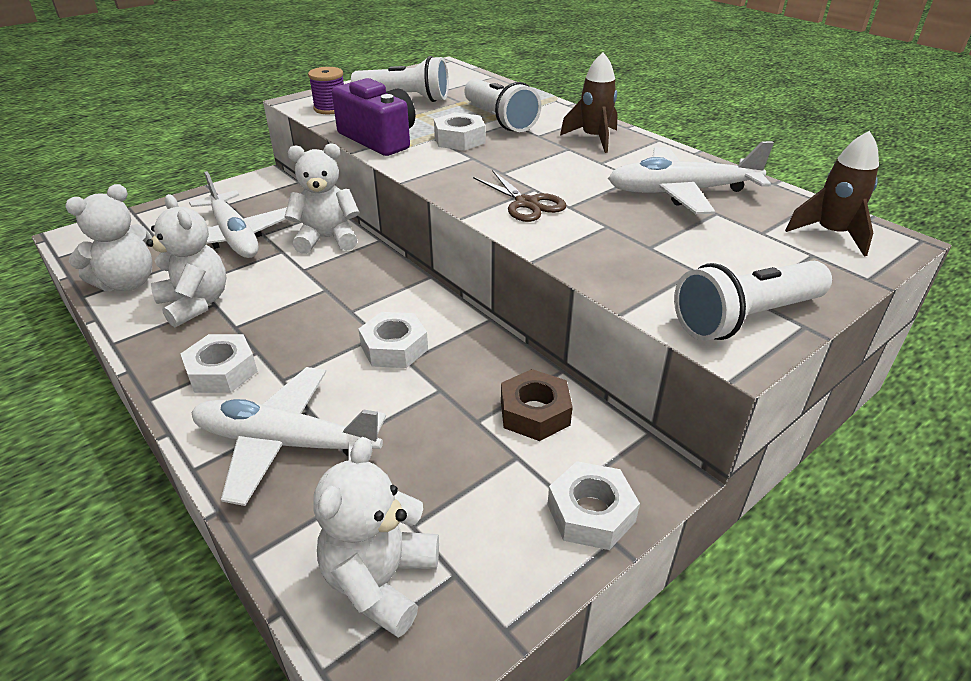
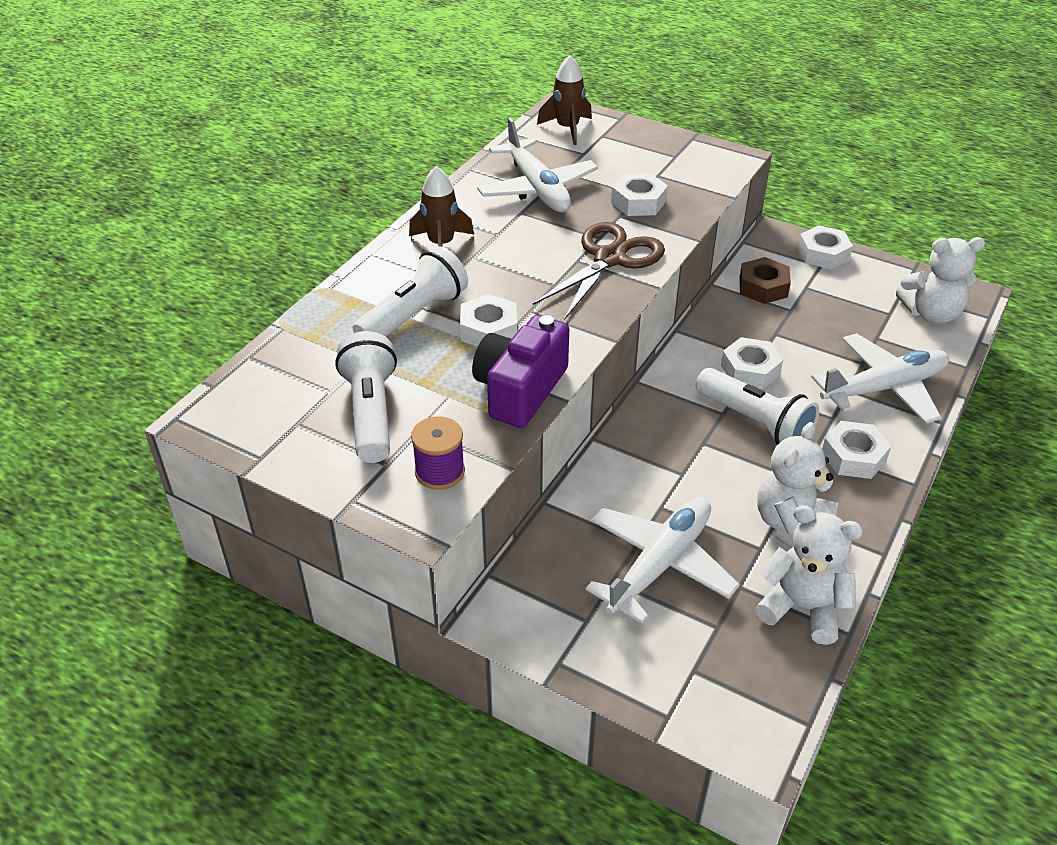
camera: 110 degrees left, 5 degrees up
white plane [191,367,386,506] -> white plane turned 105 degrees counterclockwise [811,333,949,424]
white teddy bear [284,143,359,254] -> none
brown scissors [473,170,566,222] -> brown scissors [533,222,665,320], size x1.56
white flashlight [674,261,832,341] -> white flashlight moved to [696,368,819,445]
none -> white nut [611,173,668,216]

